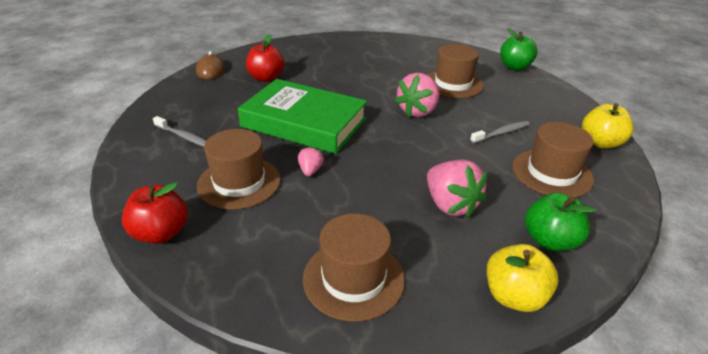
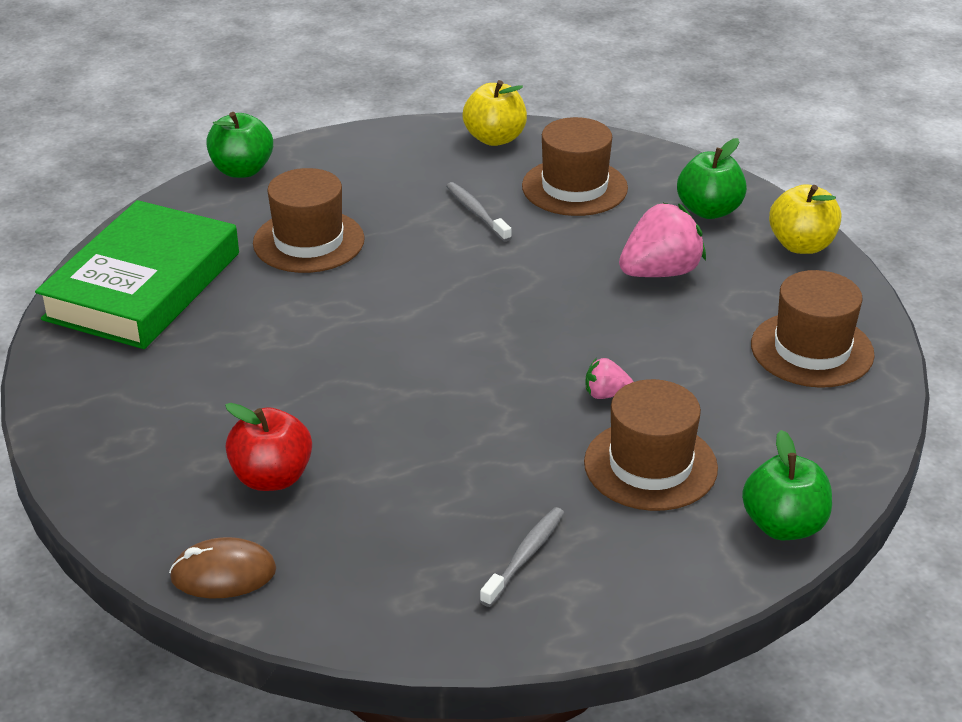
camera: 90 degrees left, 0 degrees up
red apple [122,182,188,244] -> green apple [742,430,832,540]
green book [238,79,367,154] -> green book moved to [35,200,239,349]
pink strawberry [395,73,440,117] -> none

